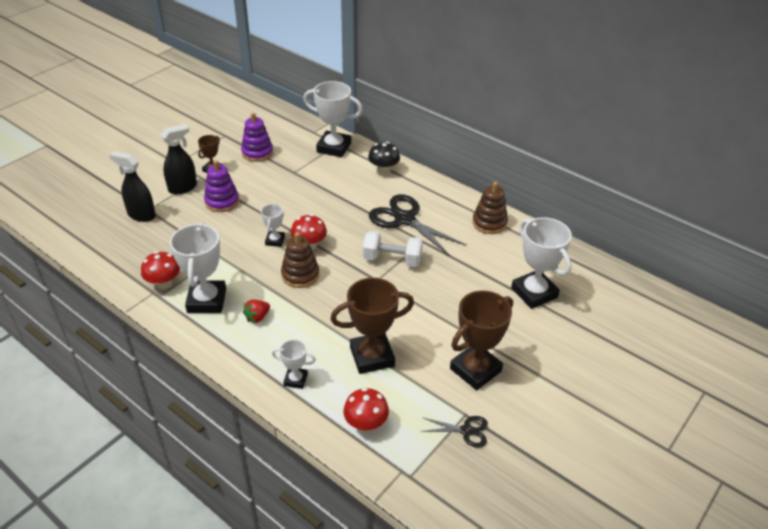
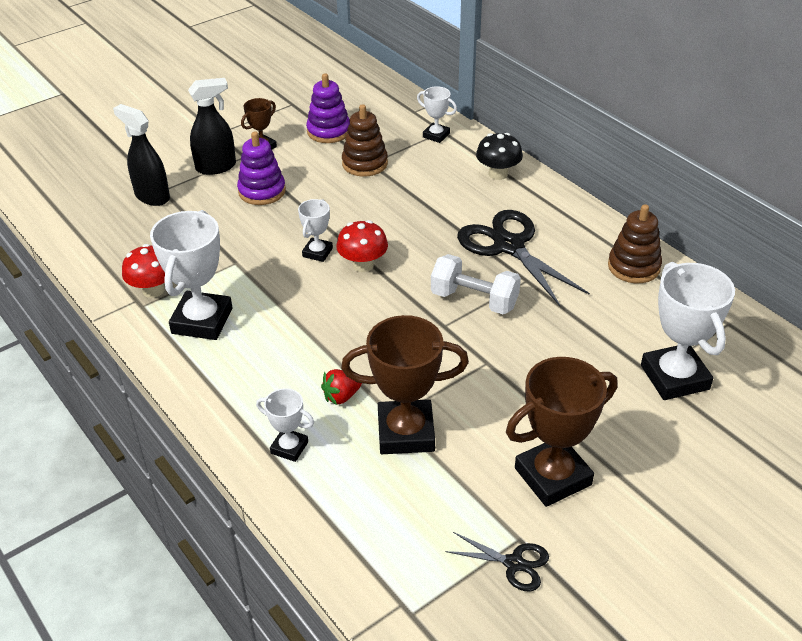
camera: 15 degrees right, 0 degrees up
red strawberry [243,300,270,323] -> red strawberry moved to [321,369,362,405]
brown stacking toy [281,232,319,288] -> brown stacking toy moved to [342,104,388,177]
white trophy [303,81,363,157] -> white trophy [417,86,457,143], size x0.52
red mushroom [343,388,389,432] -> none

